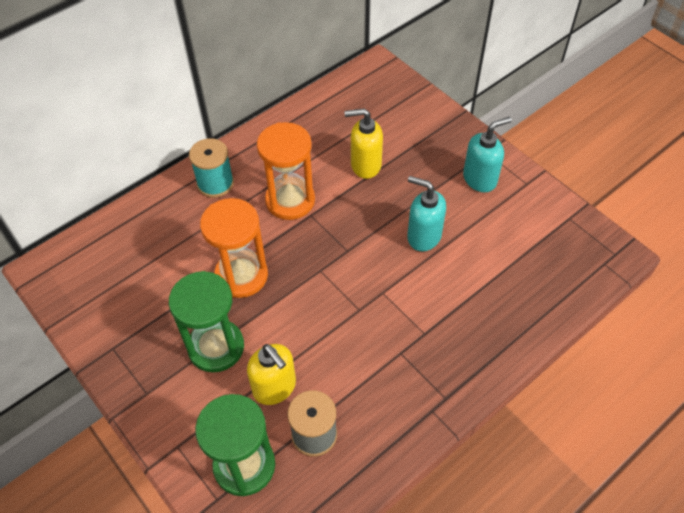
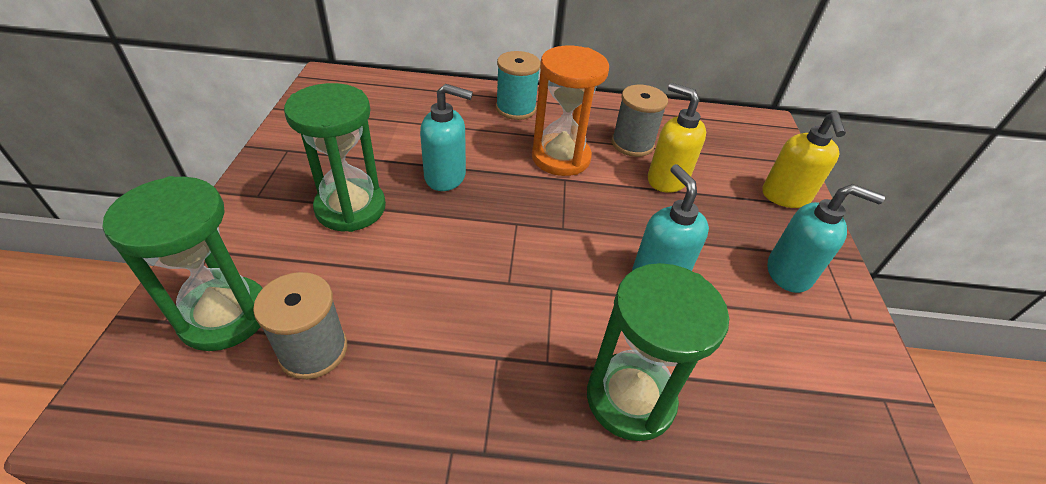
camera: 40 degrees right, 10 degrees down
orange hourglass [200,198,268,298] -> turquoise soap dispenser [420,84,473,191]
yellow soap dispenser [247,344,296,405] -> yellow soap dispenser moved to [762,111,846,208]
none -> green hourglass [587,263,729,441]
none -> grey spool [612,85,668,157]

